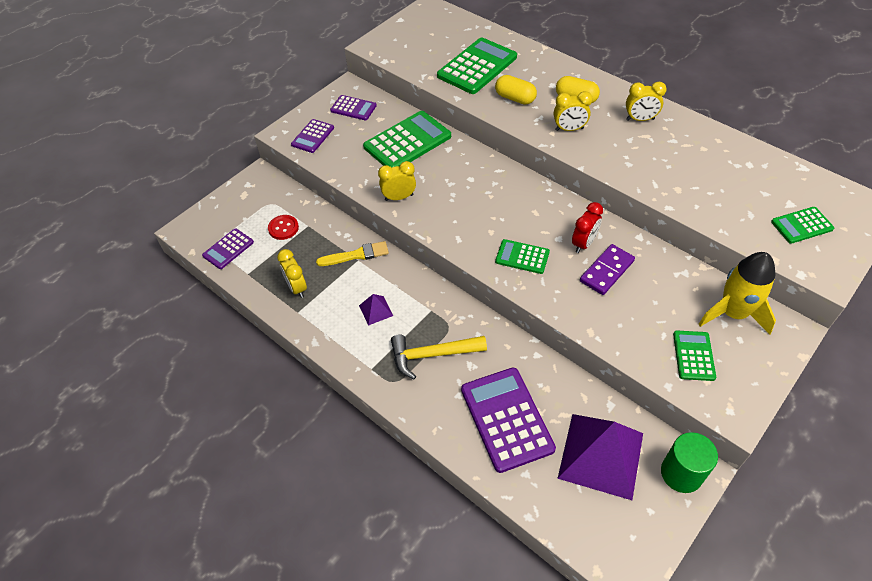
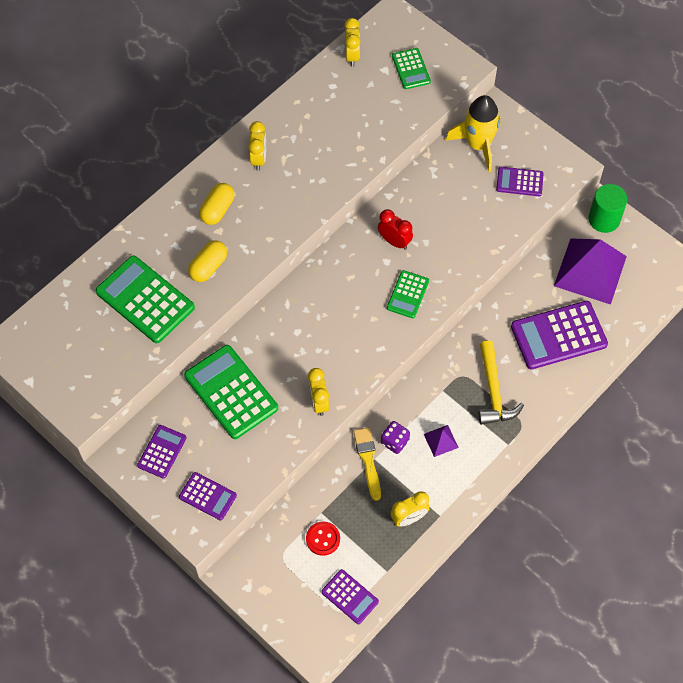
camera: 90 degrees left, 10 degrees up
yellow clock [554,91,593,131] -> yellow clock moved to [344,18,360,67]
purple domino [580,244,635,295] -> none
green calculator [673,331,716,381] -> purple calculator [496,167,544,196]
none -> purple dice [381,421,410,454]

